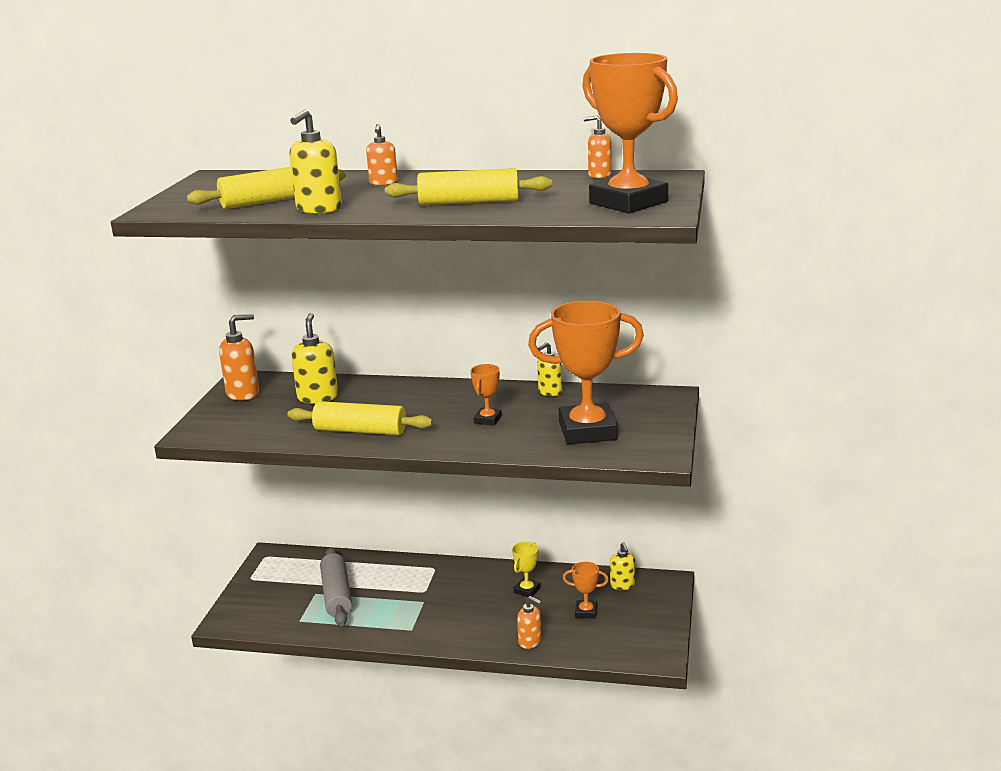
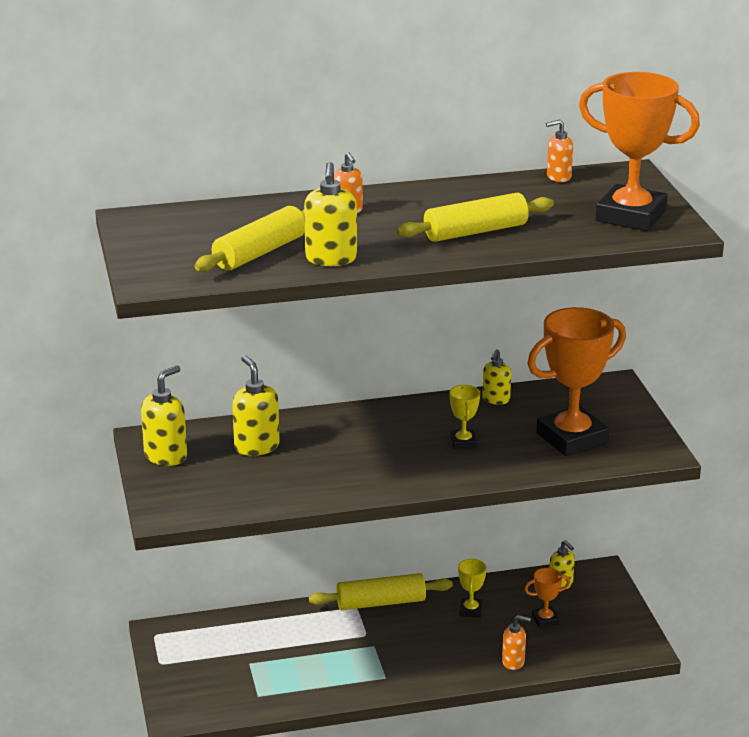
camera: 25 degrees left, 5 degrees up
orange soap dispenser [219,314,259,400] -> yellow soap dispenser [141,365,187,466]
yellow rolling pin [287,401,433,435] -> yellow rolling pin moved to [309,573,453,610]
grey rolling pin [320,547,352,626] -> none
orange trophy [470,364,502,426] -> yellow trophy [449,385,480,449]

